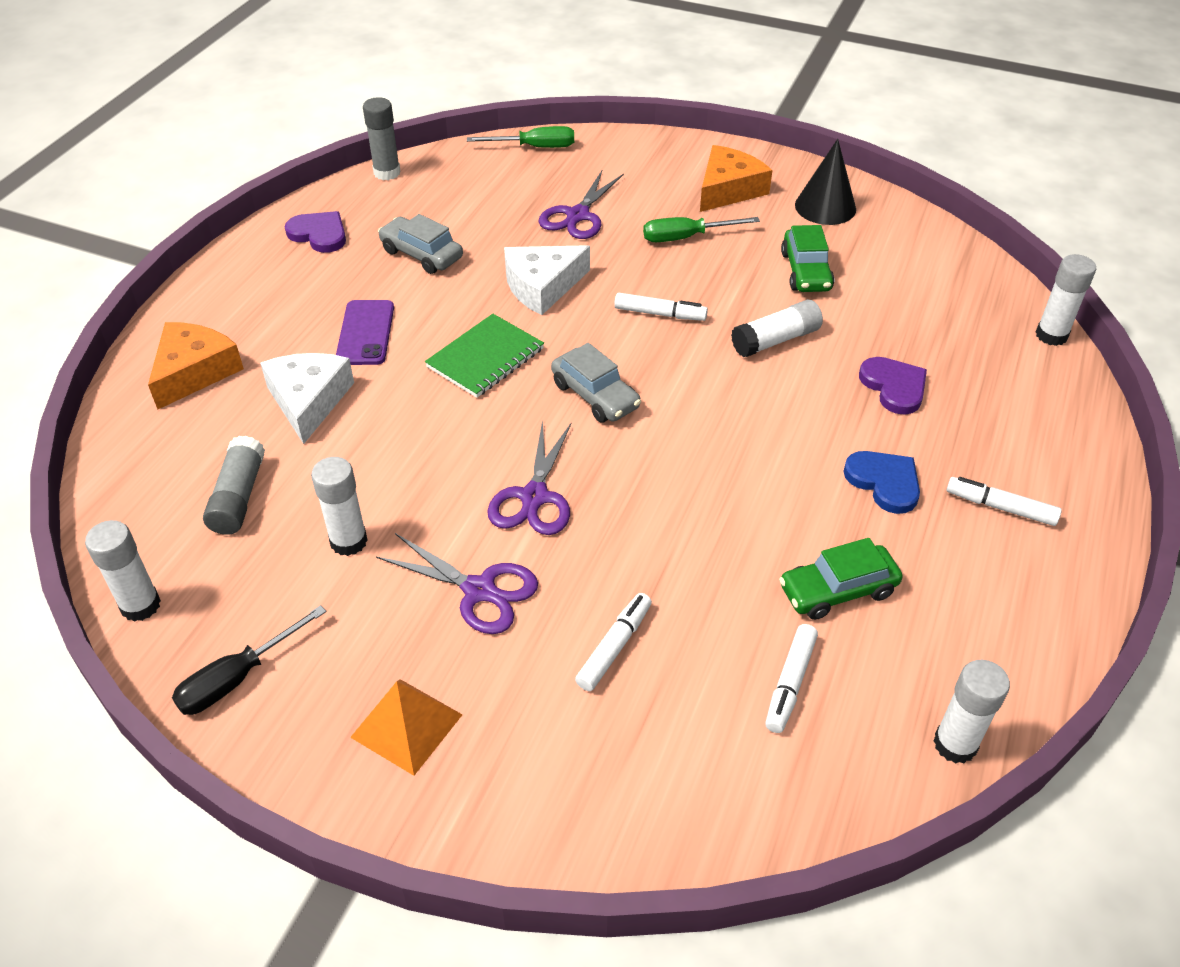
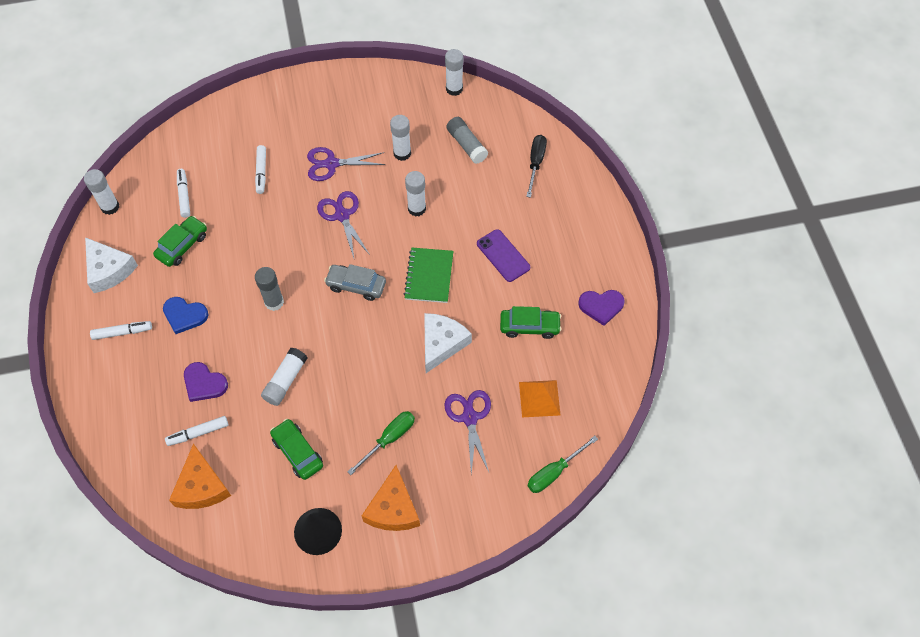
camera: 145 degrees right, 15 degrees up
orange cheese [148,322,244,410] -> orange cheese moved to [169,444,231,509]
black screwdriver [172,605,326,715] -> black screwdriver moved to [526,135,547,198]
white cheese [260,353,354,444] -> white cheese moved to [85,237,138,293]
orange pyramid [350,679,462,776] -> orange pyramid moved to [519,380,561,417]
grey glue stick [363,97,401,180] -> grey glue stick moved to [255,267,284,311]
grey car [378,214,463,274] -> green car [500,306,561,339]
white marker [614,293,708,321] -> white marker moved to [165,416,228,446]
white glue stick [1036,254,1096,346] -> white glue stick moved to [405,171,426,217]

